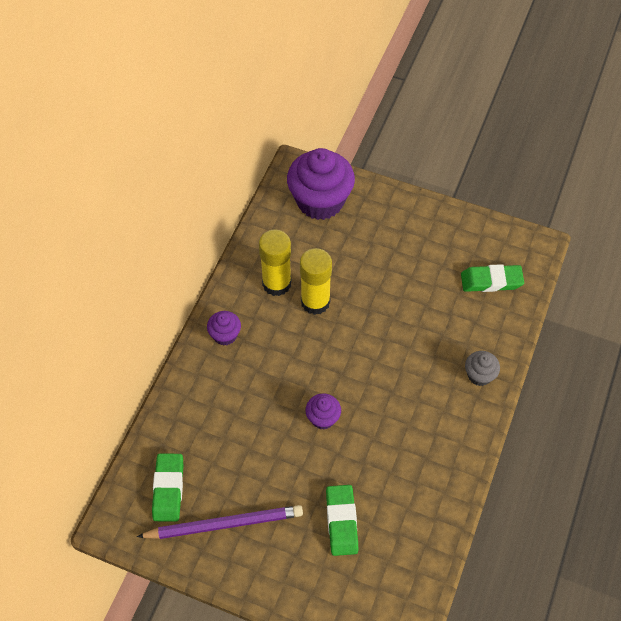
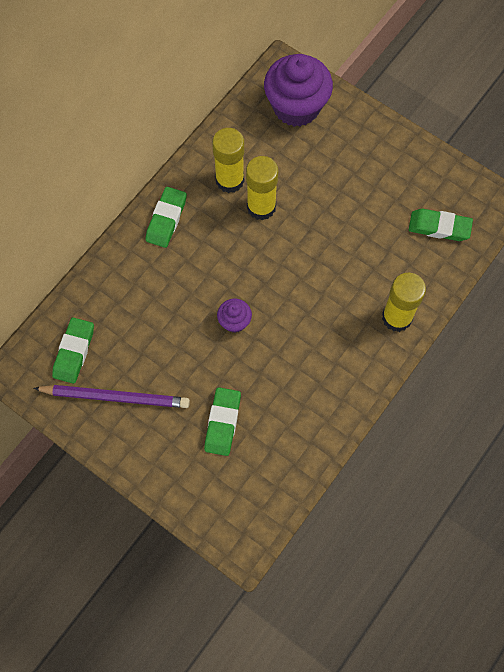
camera: 15 degrees right, 10 degrees up
purple cupcake [207,311,241,345] -> green eraser [146,187,187,248]
grey cupcake [465,351,500,386] -> yellow glue stick [382,273,426,332]

